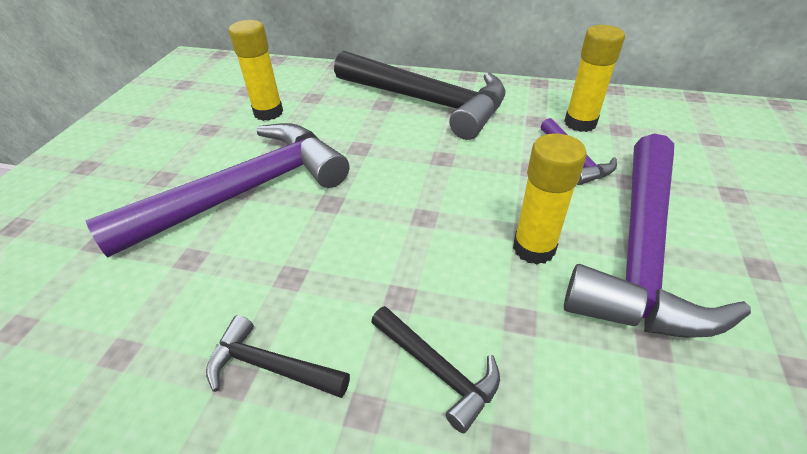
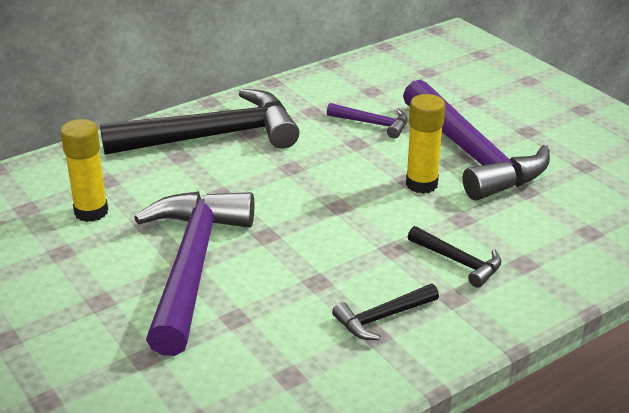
camera: 50 degrees left, 10 degrees down
black hammer [371,306,500,433] -> black hammer turned 45 degrees clockwise [408,226,502,288]
yellow glue stick [564,25,625,132] -> none

